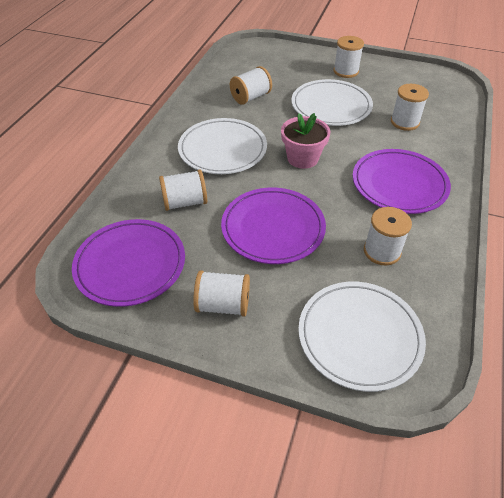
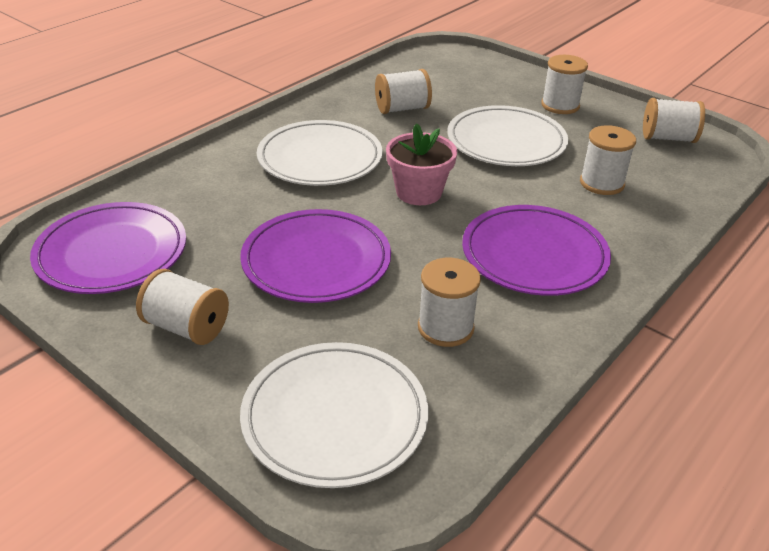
camera: 20 degrees right, 10 degrees down
white spool [159,170,207,211] -> white spool moved to [643,98,705,143]

